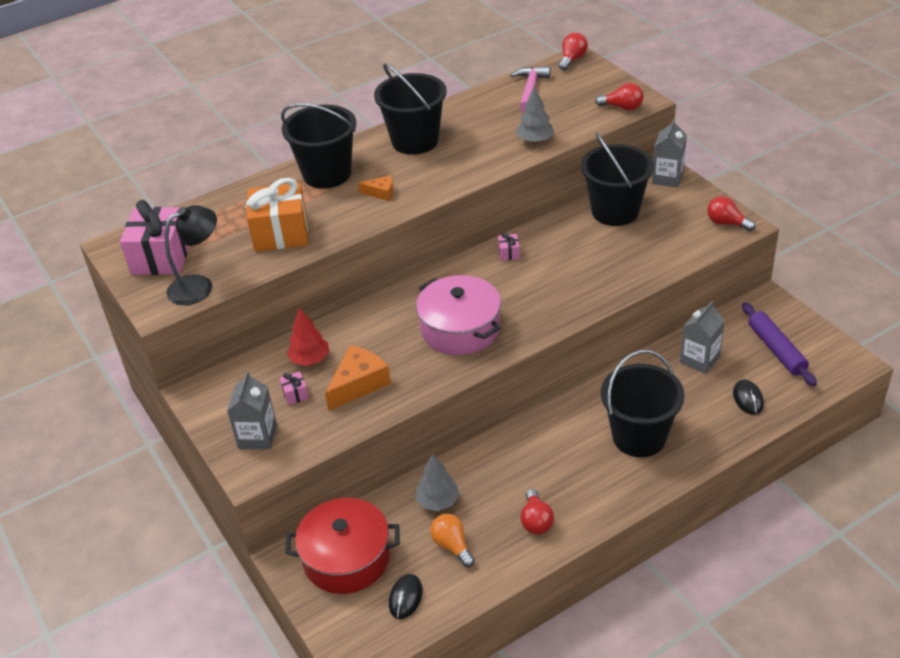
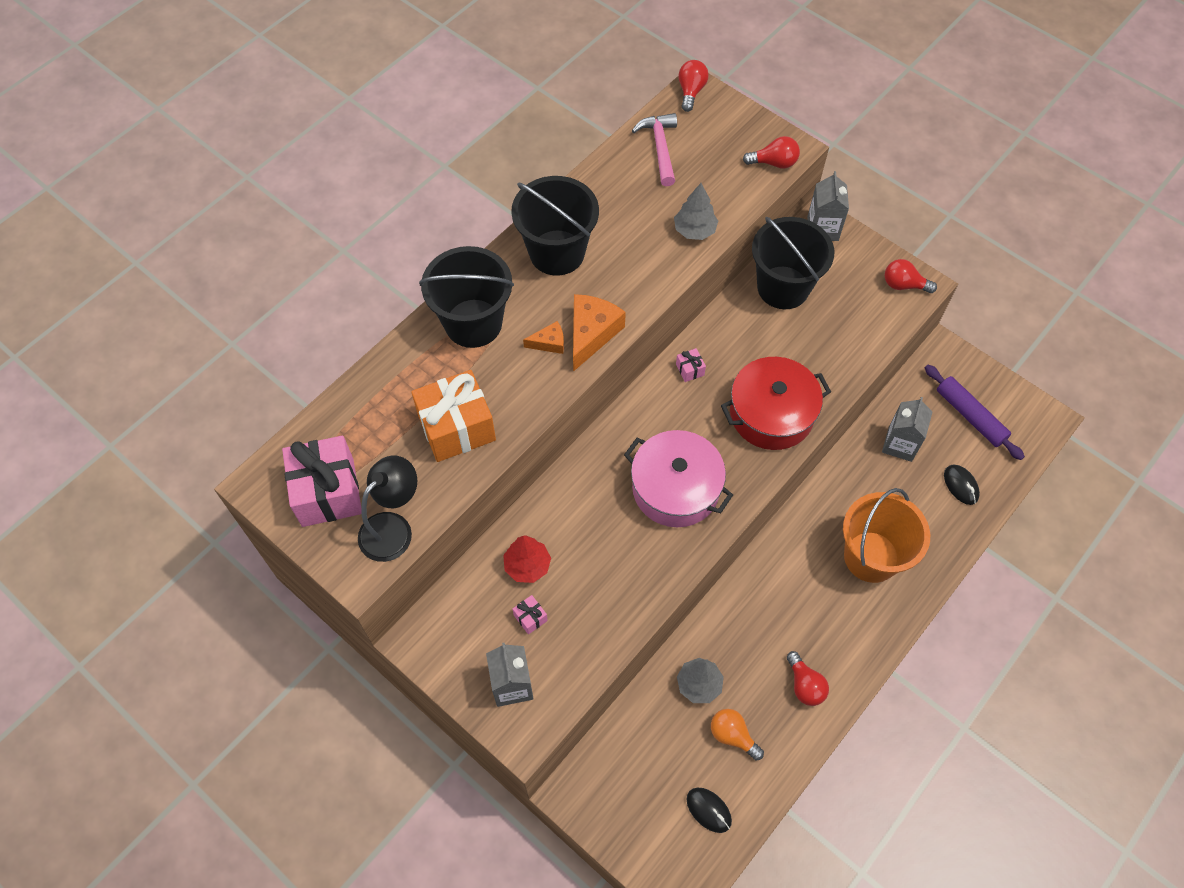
camera: 20 degrees left, 20 degrees up
red pot [285,498,400,594] -> red pot moved to [721,357,831,450]
orange cheese [325,345,391,411] -> orange cheese moved to [573,294,626,372]
black mouse [389,574,423,619] -> black mouse turned 45 degrees counterclockwise [686,788,732,833]
black bucket [601,350,685,457] -> orange bucket [843,488,930,583]

